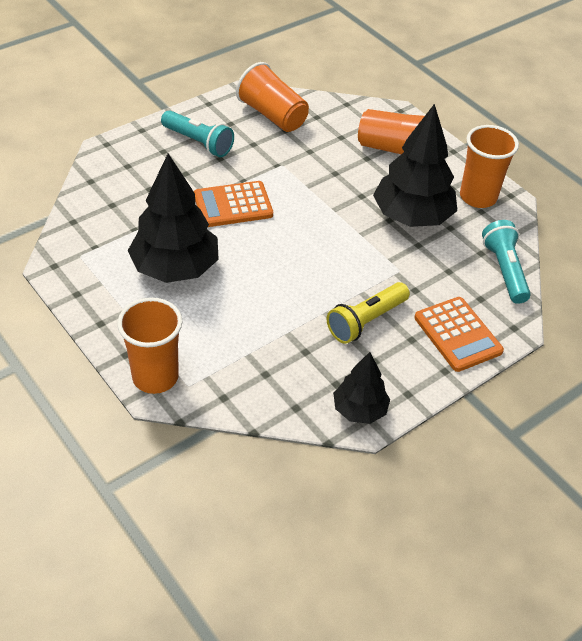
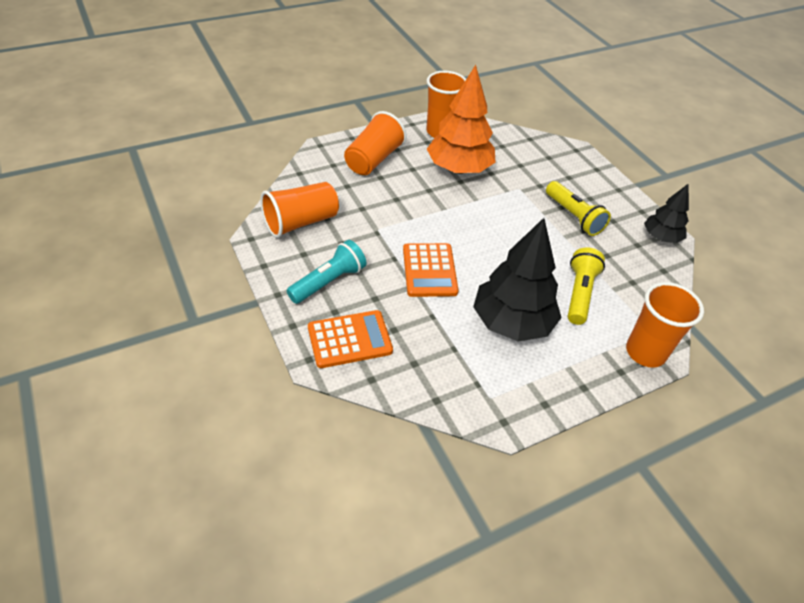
camera: 80 degrees left, 0 degrees up
black tree [373,104,457,227] -> orange tree [427,65,495,174]
orange calculator [414,297,504,372] -> orange calculator moved to [308,310,393,368]
turquoise flashlight [482,220,531,304] -> none
none -> yellow flashlight [568,248,605,325]

